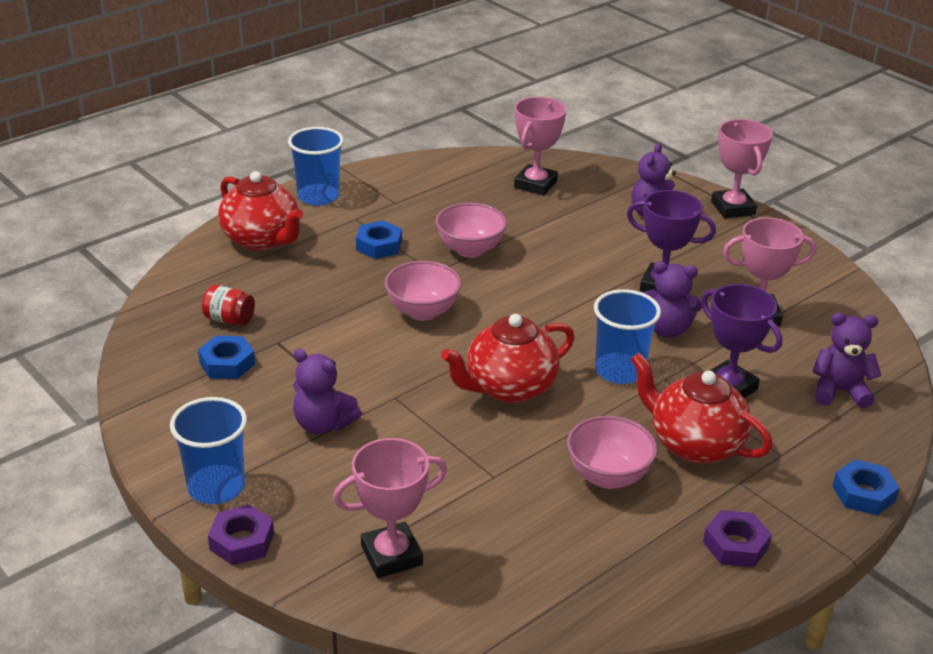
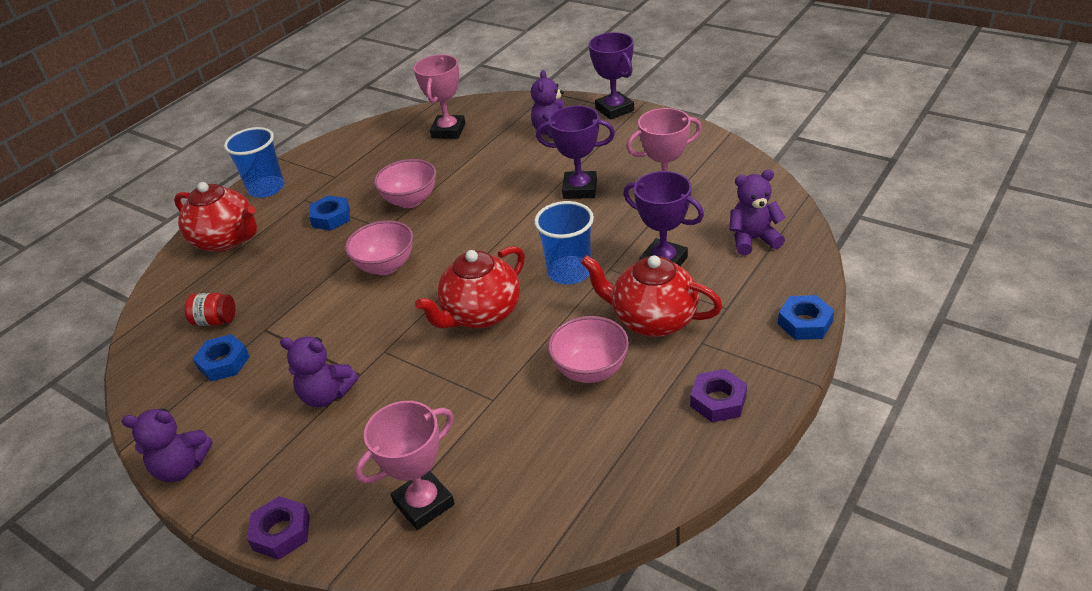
camera: 10 degrees left, 5 degrees up
blue cup [170,397,247,504] -> none
purple teddy bear [643,262,702,338] -> purple teddy bear moved to [122,408,213,482]
pink trophy [711,119,773,218] -> purple trophy [589,32,634,120]

